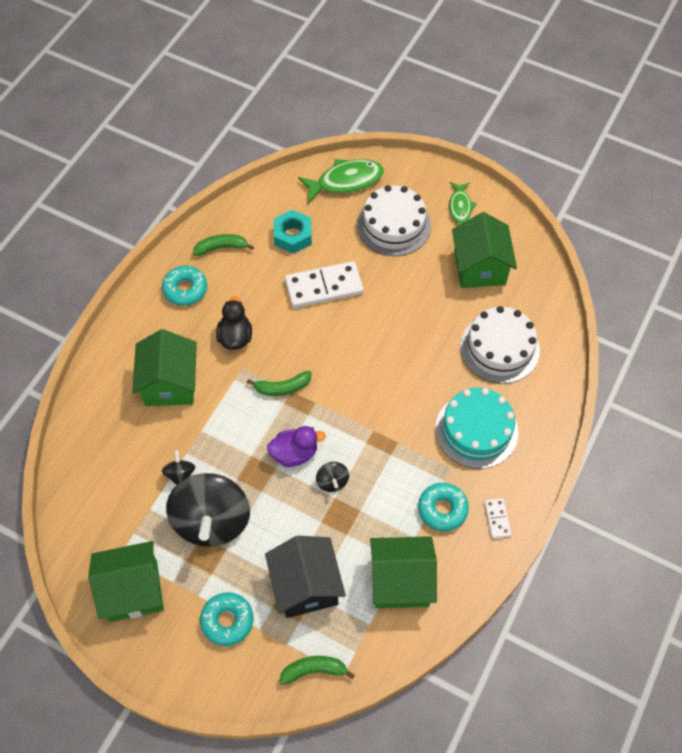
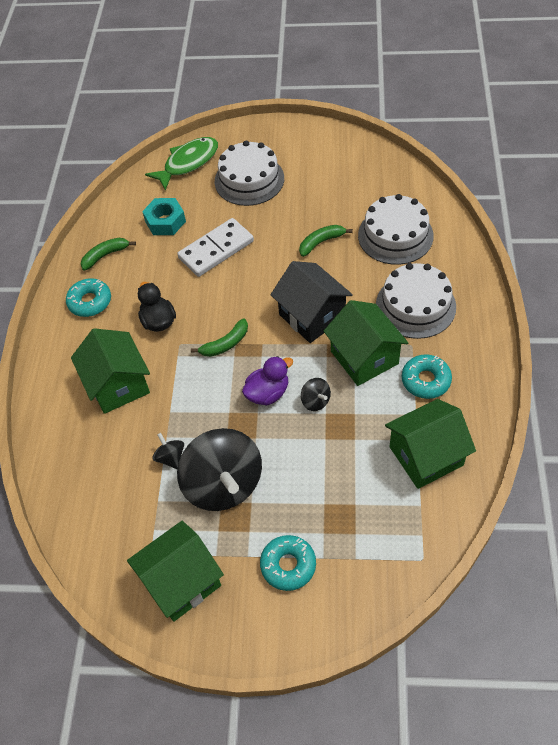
camera: 20 degrees left, 5 degrees down
black house [265,536,346,618] -> black house moved to [270,261,353,343]
green banana [279,656,355,685] -> green banana moved to [299,225,353,257]
turquoise cake [435,388,518,469] -> white cake [376,263,456,339]
green fish [449,182,477,224] -> none
green house [452,212,517,288] -> green house moved to [324,300,408,386]
white domino [484,498,511,539] -> none

